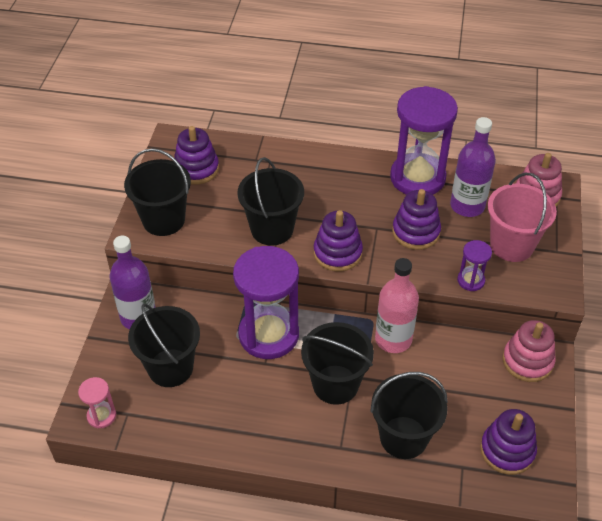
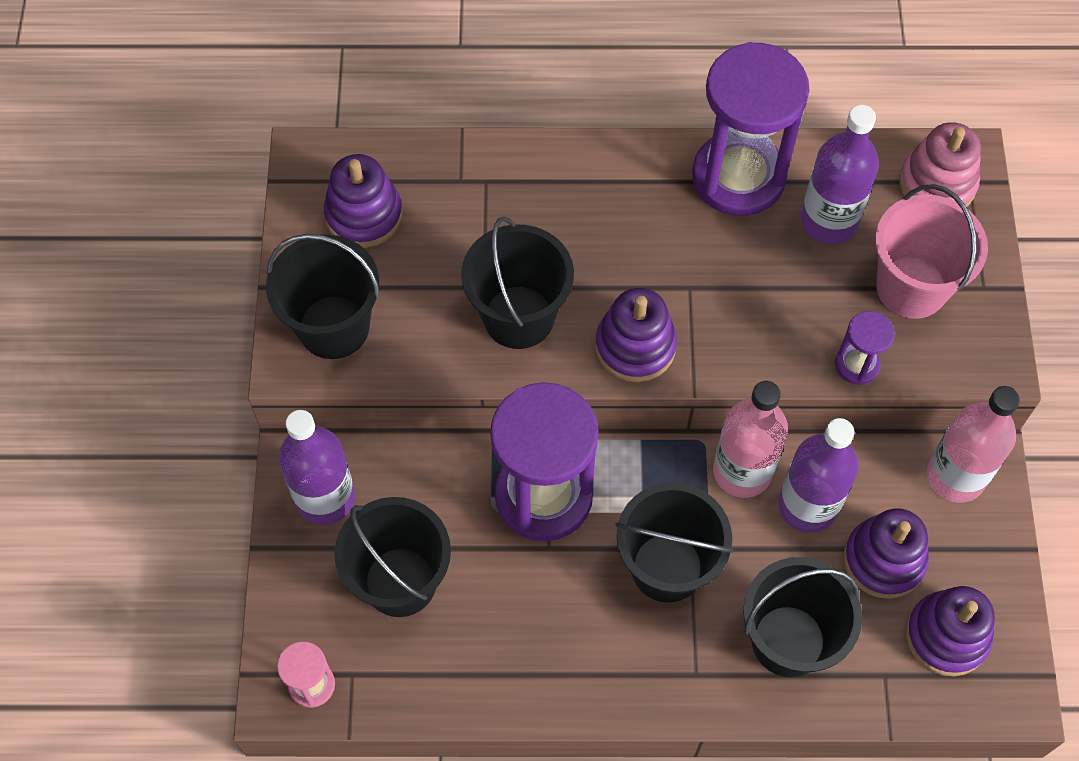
camera: 10 degrees left, 15 degrees up
purple stacking toy [392,189,441,250] -> purple stacking toy moved to [844,508,929,599]
pink stacking toy [503,320,556,382] -> pink bottle [927,386,1020,503]
none -> purple bottle [778,418,859,533]

